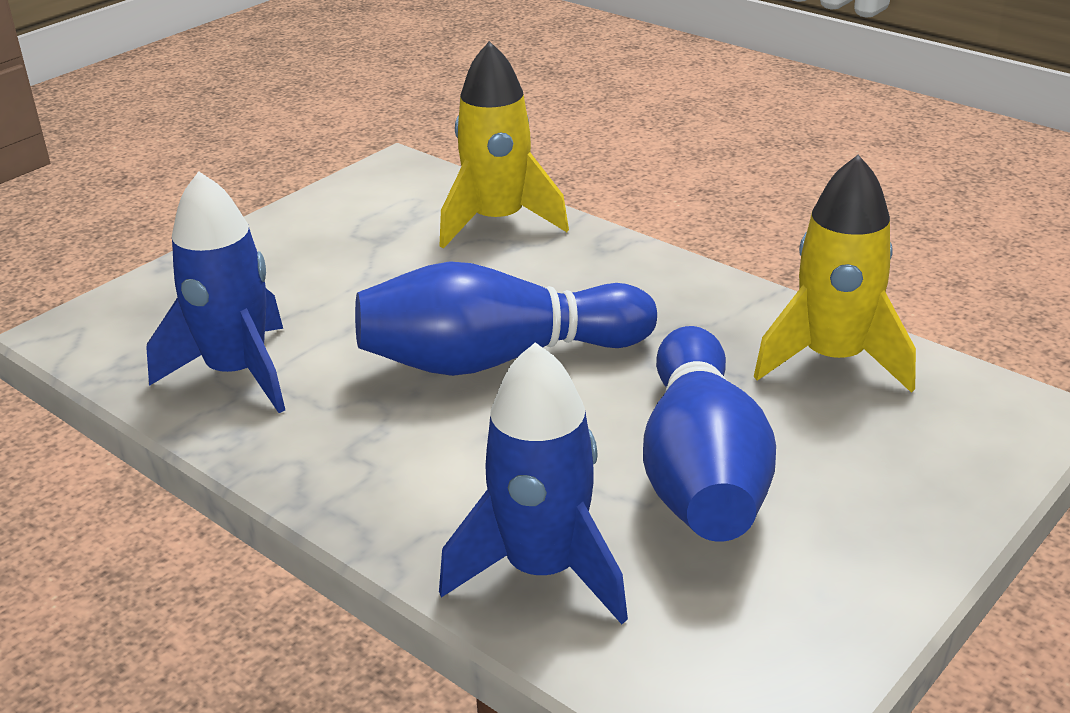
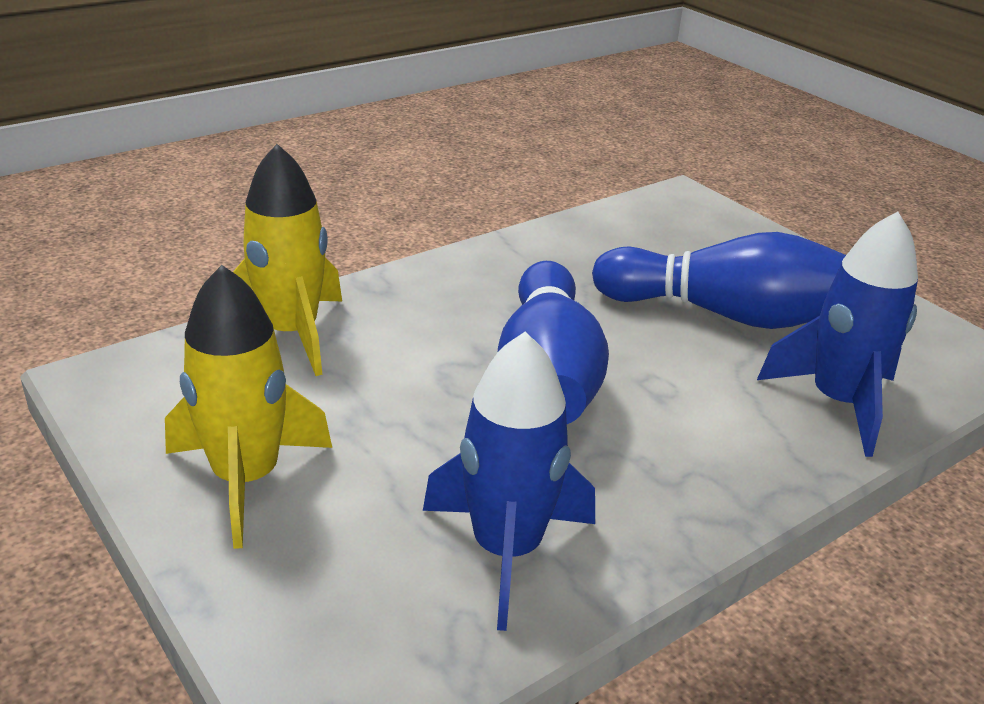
camera: 80 degrees left, 0 degrees up
yellow rocket [754,155,916,393] -> yellow rocket moved to [165,265,332,549]

